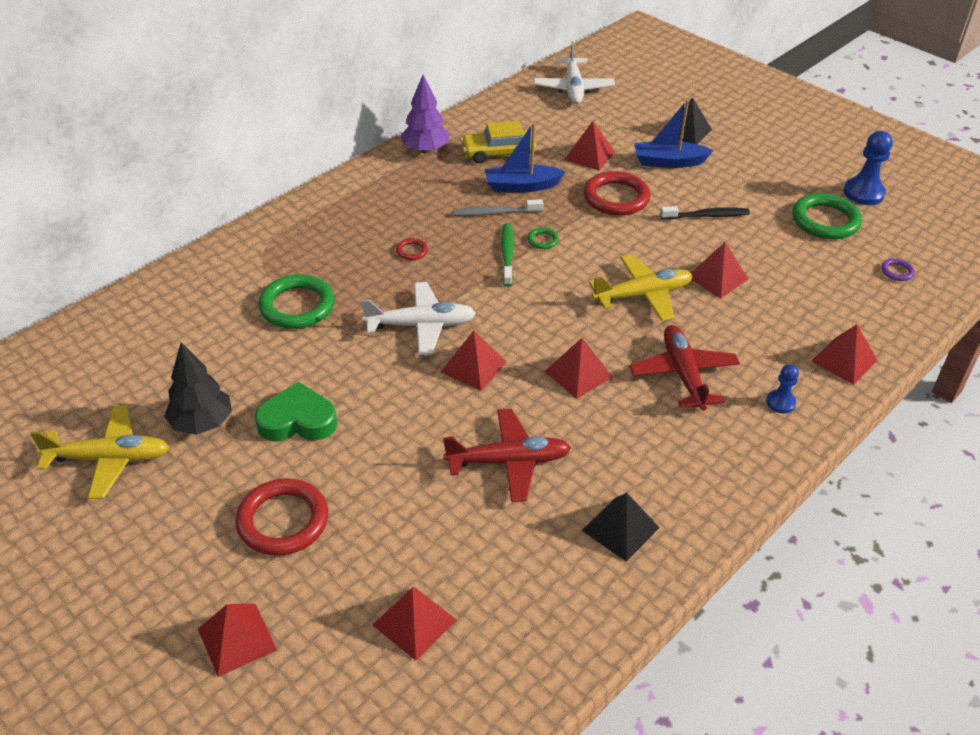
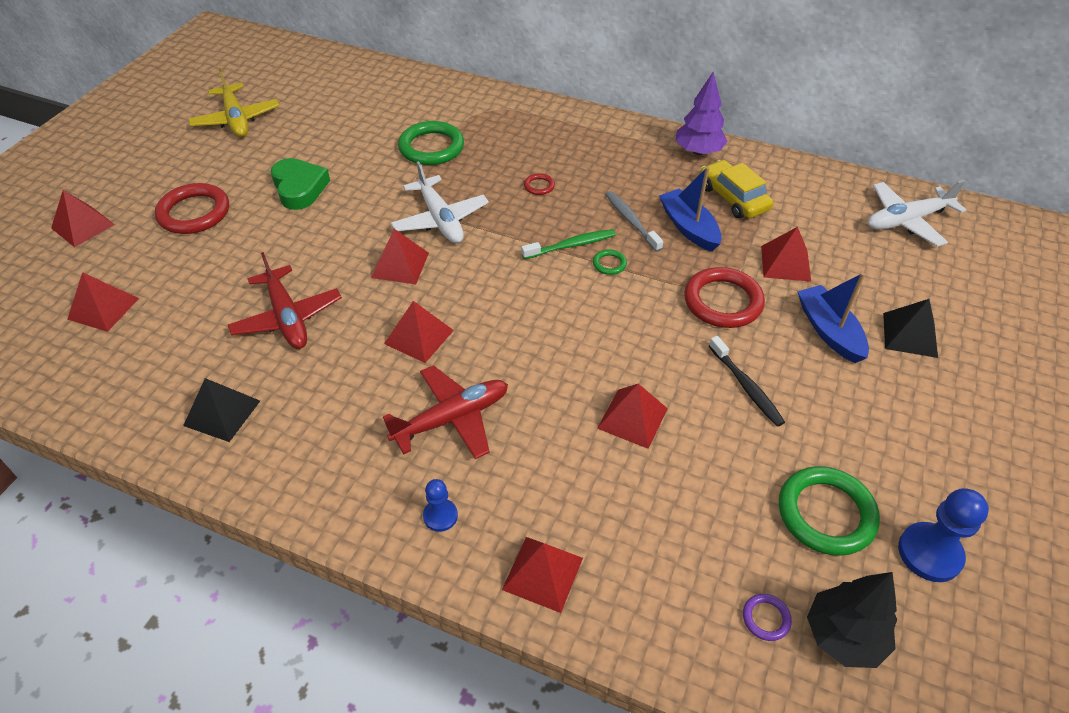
camera: 70 degrees right, 5 degrees up
black tree [164,342,232,435] -> black tree moved to [807,572,897,668]
yellow plane [589,254,693,321] -> none

